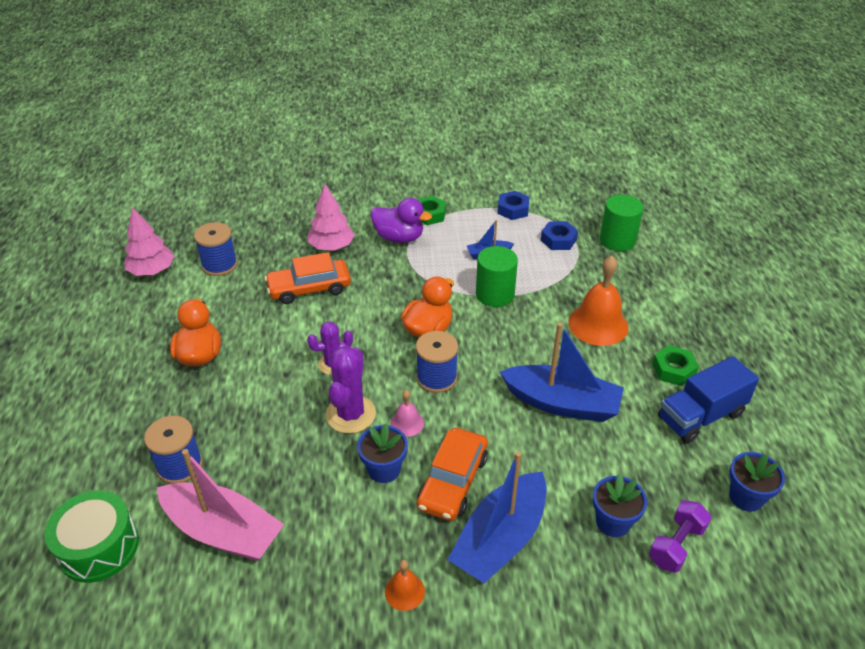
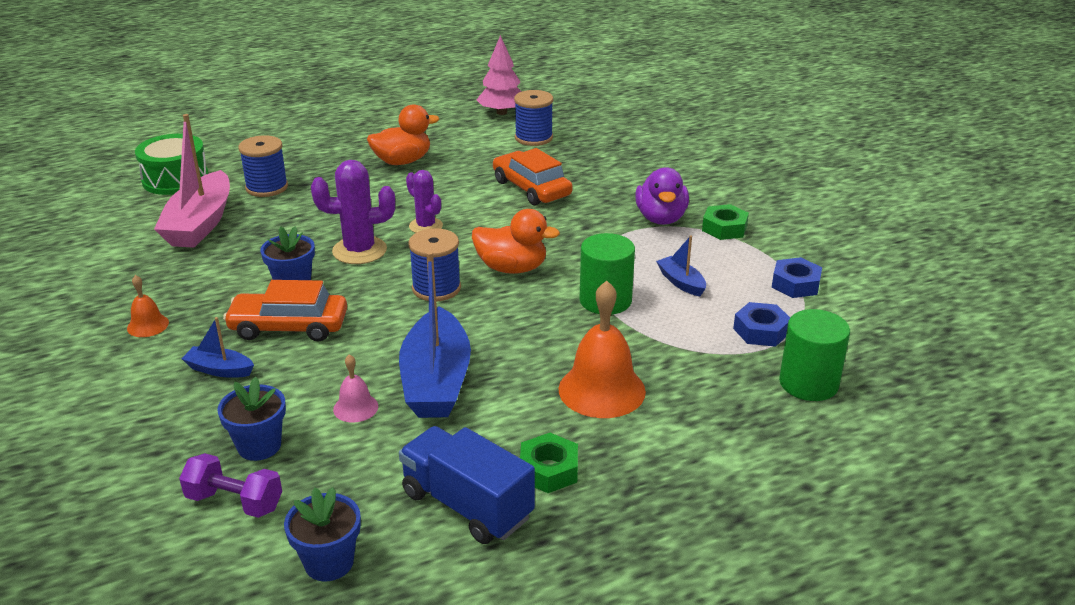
camera: 70 degrees right, 10 degrees down
pink tree [308,184,355,251] -> none
pink bell [390,390,424,437] -> pink bell moved to [333,354,378,423]
blue boat [447,451,547,583] -> blue boat [181,317,254,378], size x0.47

